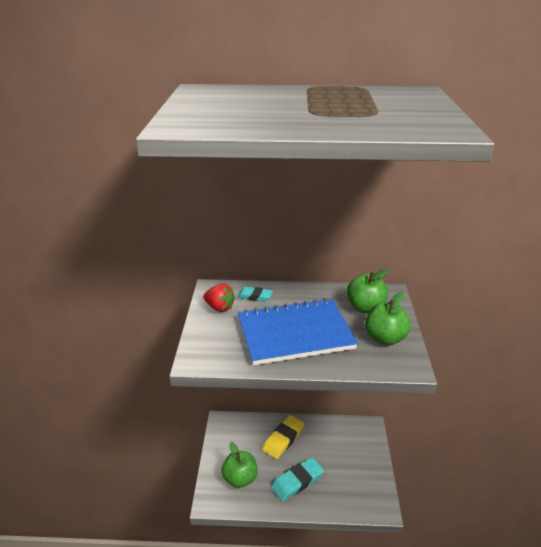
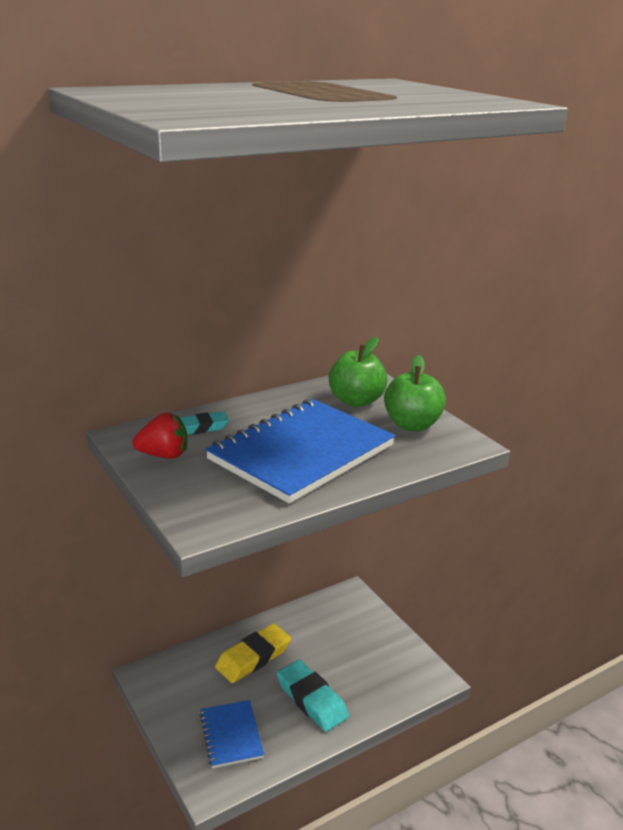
camera: 35 degrees left, 5 degrees down
green apple [221,442,258,488] -> blue notebook [200,700,264,768]
yellow eraser [262,415,304,459] -> yellow eraser turned 45 degrees clockwise [215,623,291,683]
turquoise eraser [271,457,324,501] -> turquoise eraser turned 60 degrees counterclockwise [277,660,349,732]

